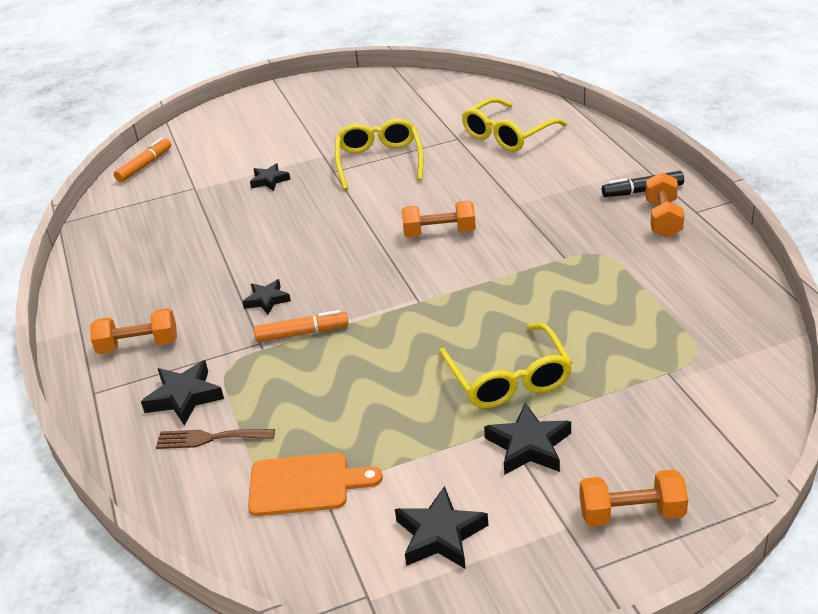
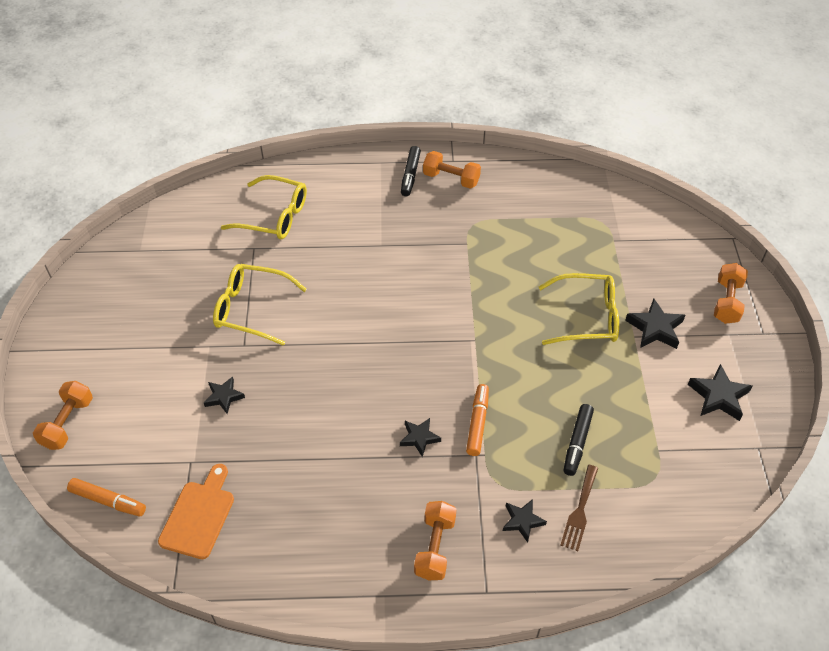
camera: 75 degrees left, 15 degrees up
orange marker [114,138,171,182] -> orange marker turned 150 degrees clockwise [67,478,146,516]
black star [141,360,224,426] -> black star [503,499,547,543], size x0.66
orange cutting board [248,453,383,516] -> orange cutting board moved to [158,464,234,559]
orange dumbbell [402,200,476,238] -> orange dumbbell moved to [33,381,93,450]
yellow glasses [462,98,567,152] -> yellow glasses turned 45 degrees counterclockwise [221,175,307,240]
none -> black marker [564,404,594,476]

